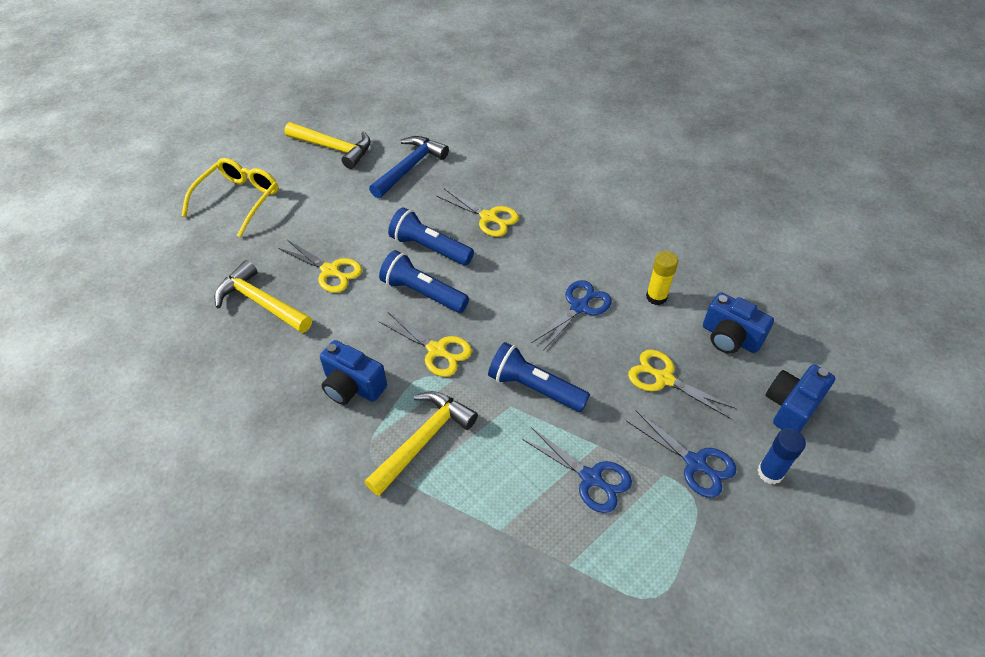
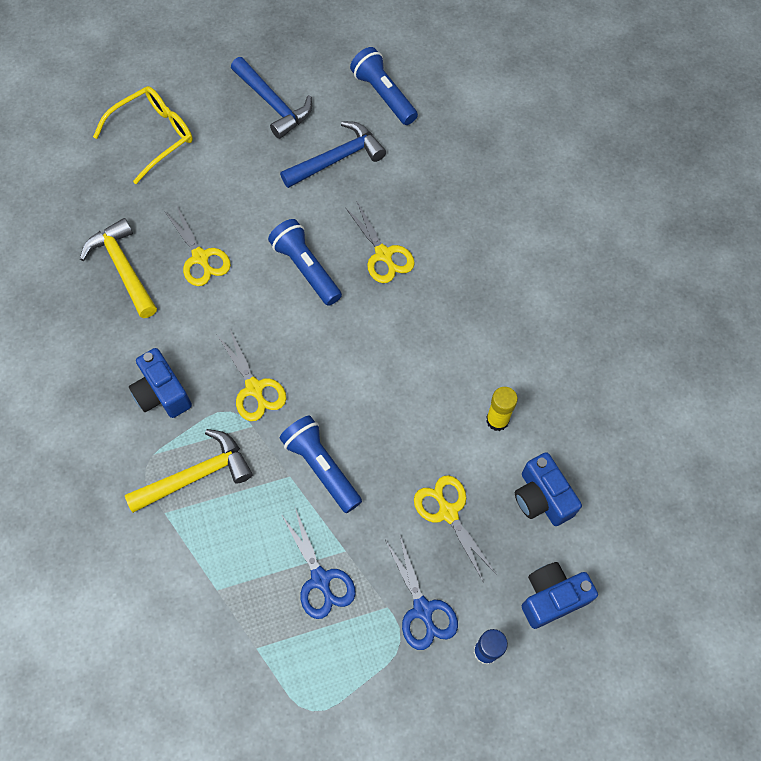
camera: 25 degrees right, 15 degrees up
yellow hammer [285,122,371,169] -> blue hammer [231,57,312,139]
blue flashlight [379,250,469,313] -> blue flashlight moved to [350,47,418,125]
blue scissors [532,280,612,351] -> none

